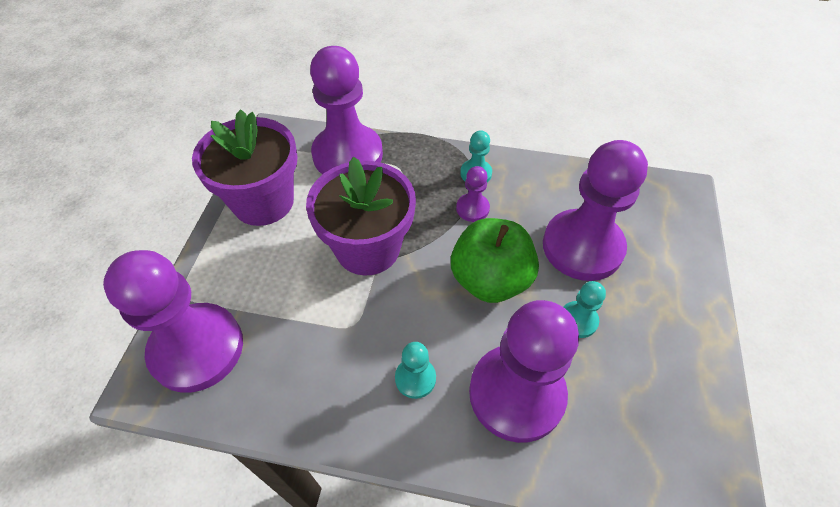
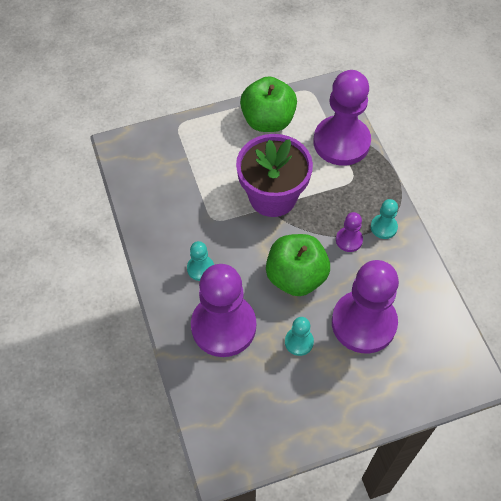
camera: 60 degrees right, 5 degrees up
purple pawn [103,250,243,393] -> none
purple flower pot [192,109,297,226] -> green apple [240,76,297,132]

